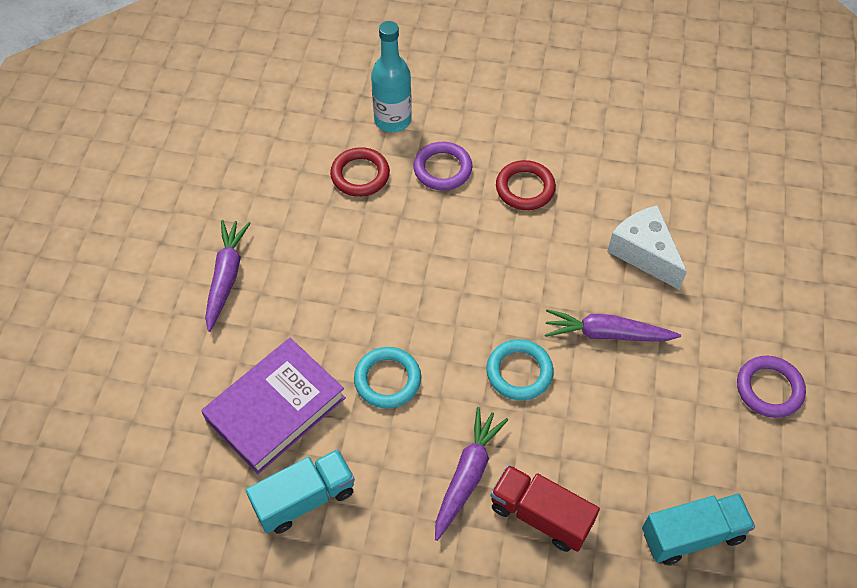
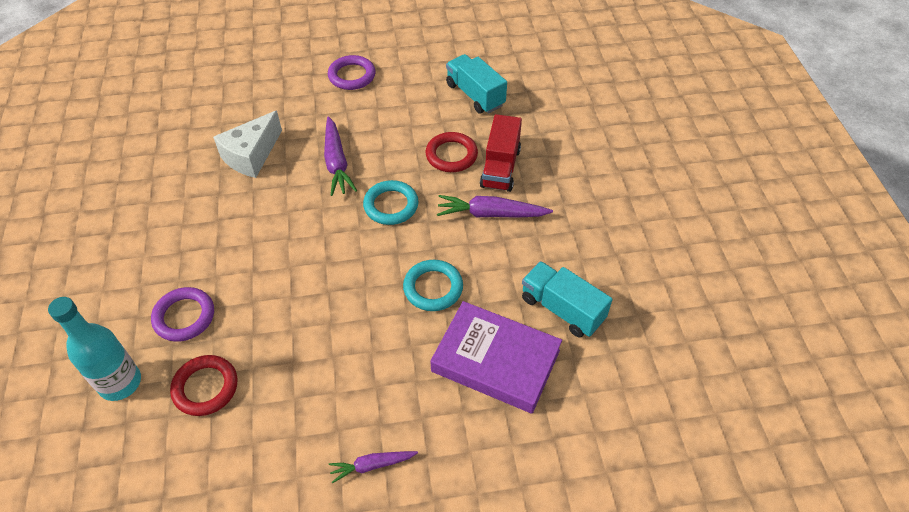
camera: 110 degrees left, 5 degrees down
purple carrot [205,220,251,332] -> purple carrot [329,451,418,483], size x0.62
red ring [496,160,556,210] -> red ring moved to [426,132,478,172]

